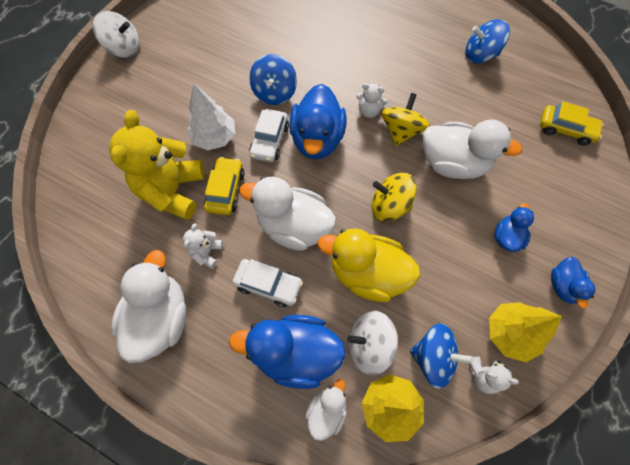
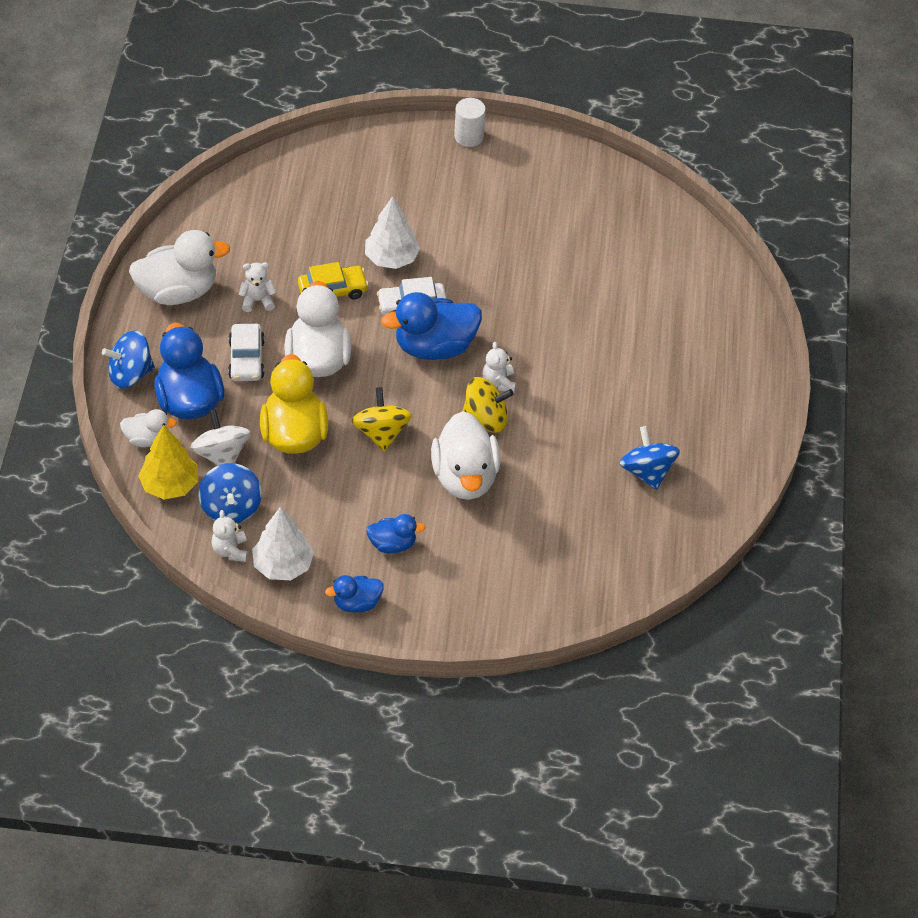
camera: 65 degrees right, 15 degrees down
white spinning top [93,11,140,58] -> white cylinder [454,98,486,147]
yellow teddy bear [109,110,205,220] -> none
blue spinning top [249,54,297,105] -> blue spinning top moved to [102,331,155,389]
yellow tree [489,302,562,362] -> white tree [252,507,314,580]
yellow car [540,101,604,145] -> none

